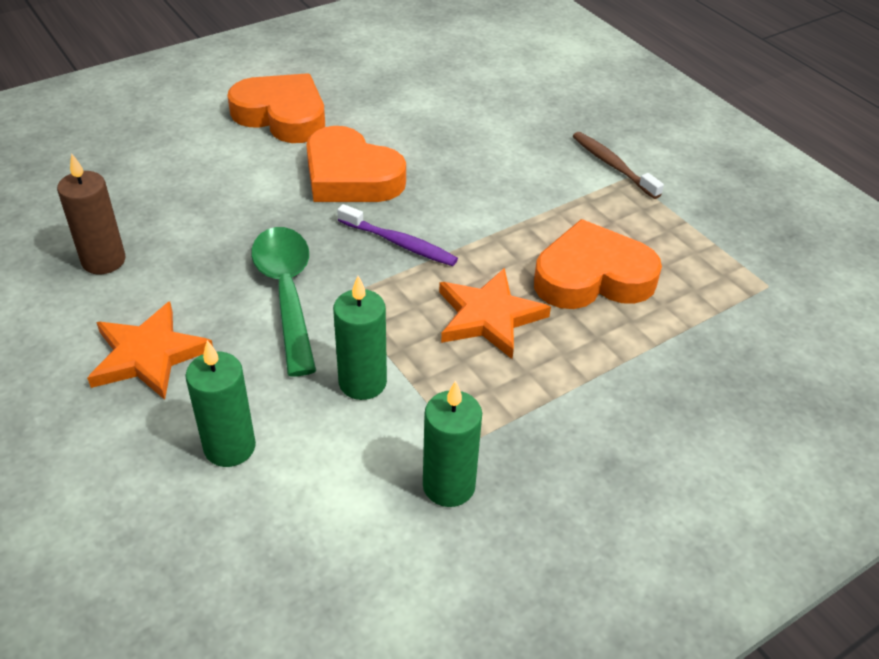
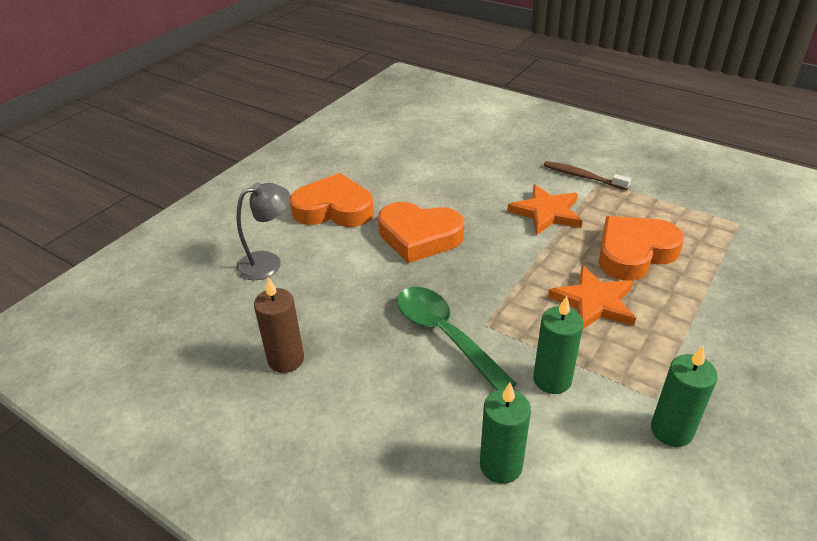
camera: 20 degrees left, 5 degrees down
orange star [87,301,213,400] -> orange star moved to [507,184,583,235]
purple toothbrush [337,204,458,266] -> none
none -> grey lamp [236,182,290,280]

